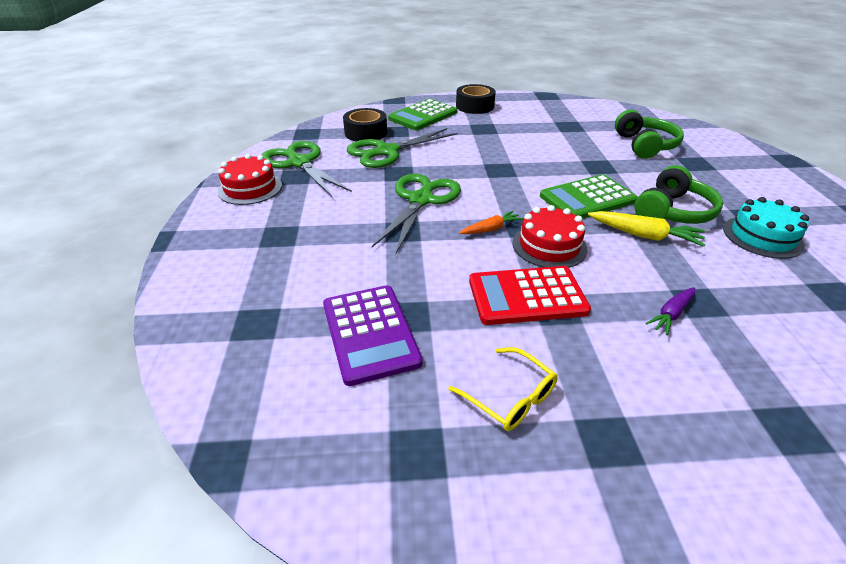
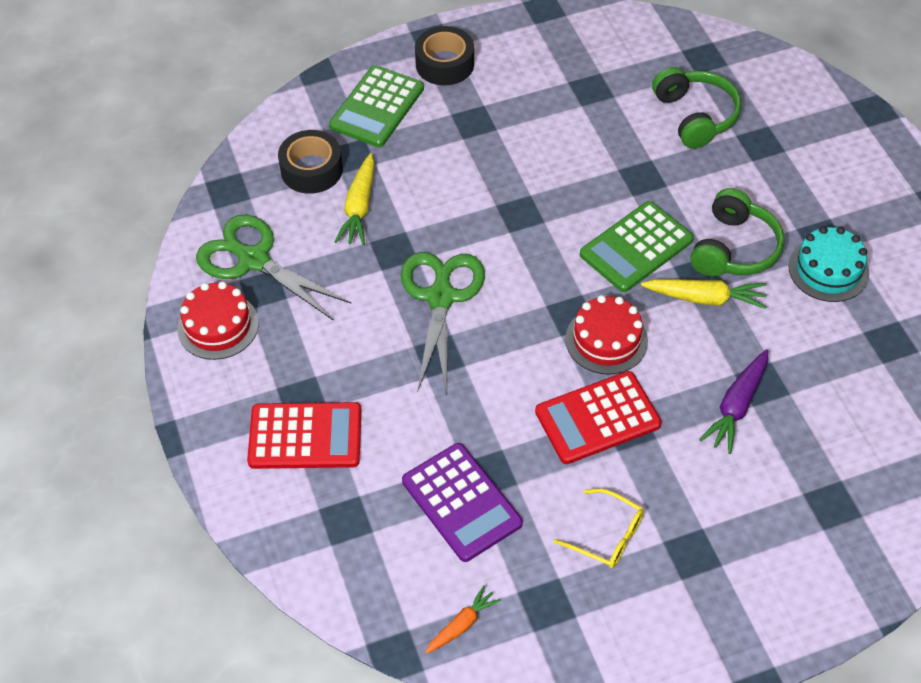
camera: 15 degrees left, 15 degrees up
green scissors [347,128,458,168] -> yellow carrot [335,153,375,246]
orange carrot [460,211,523,234] -> orange carrot moved to [425,585,501,654]
purple carrot [645,287,695,335] -> purple carrot [699,349,768,454], size x1.55
none -> red calculator [247,402,361,469]

